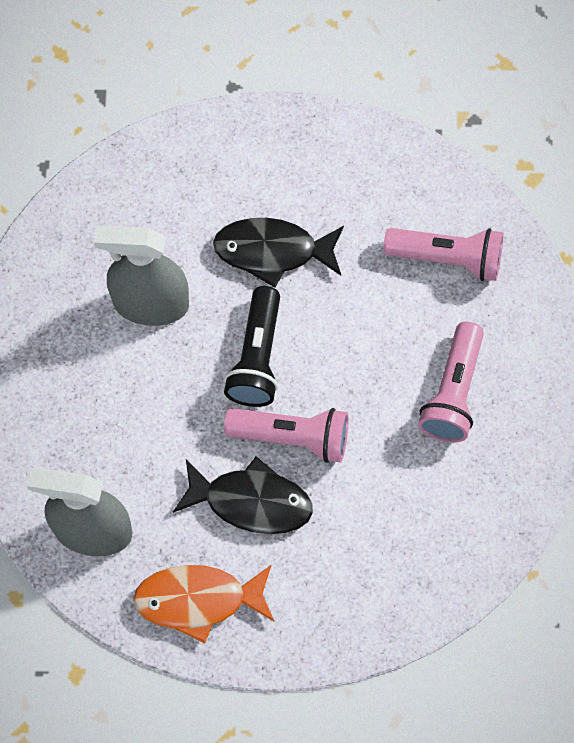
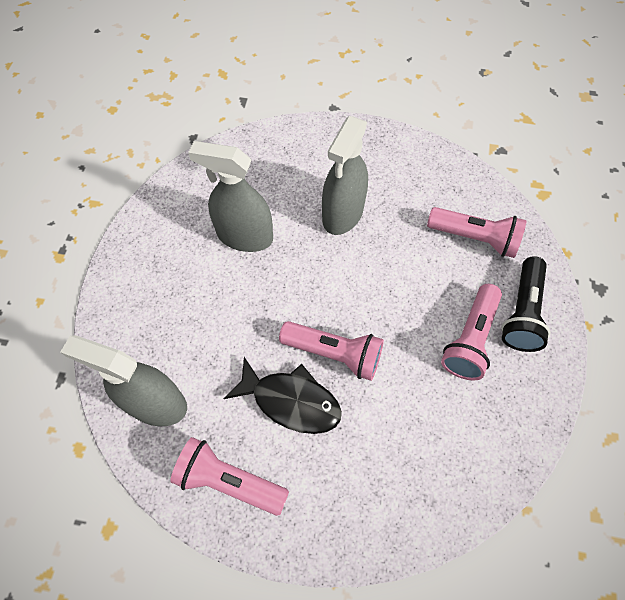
camera: 10 degrees right, 5 degrees down
orange fish [133,565,274,643] -> pink flashlight [170,437,289,516]
black fish [213,218,344,288] -> grey spray bottle [322,116,368,235]
black flashlight [224,286,280,407] -> black flashlight moved to [501,256,551,352]

